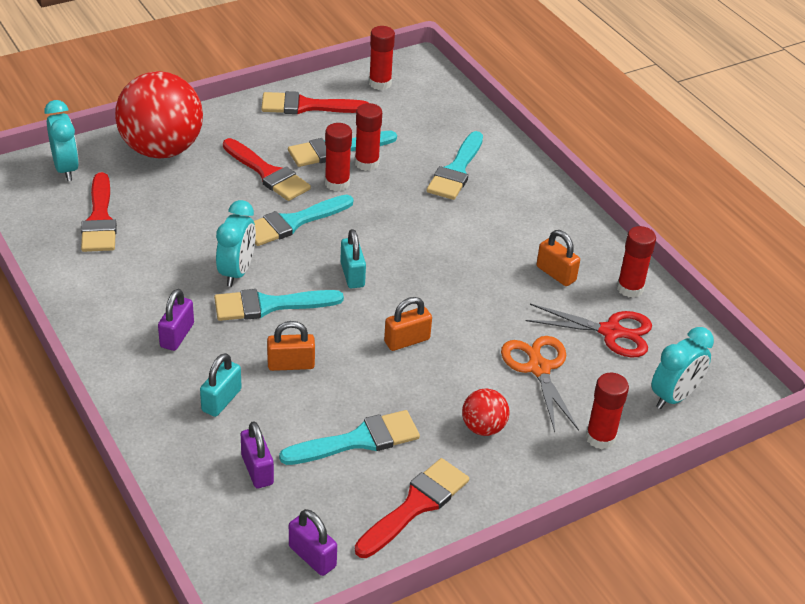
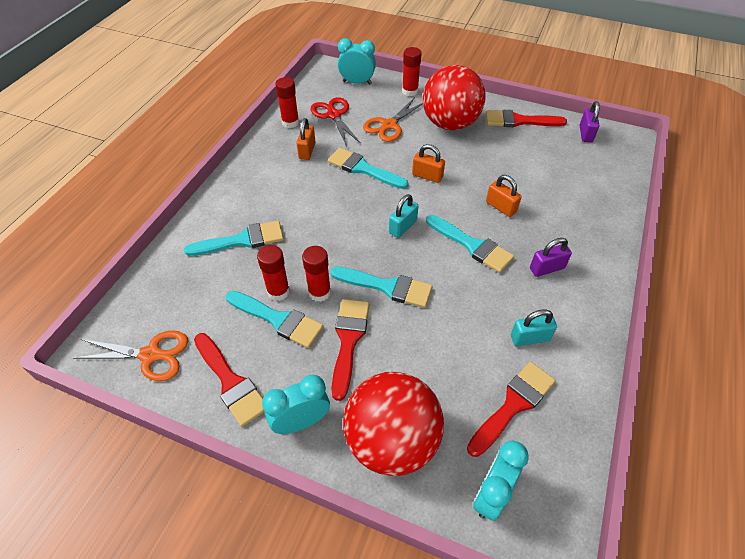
camera: 125 degrees left, 10 degrees up
turquoise padlock [200,353,242,417] -> turquoise padlock moved to [511,309,557,346]
turquoise clock [216,200,256,287] -> turquoise clock moved to [262,375,330,434]
purple padlock [241,421,274,488] -> none
turquoise brush [279,410,420,465] -> turquoise brush moved to [328,148,408,189]
red glue stick [369,26,395,90] -> orange scissors [73,330,188,381]
red ball [462,389,509,436] -> red ball [423,65,486,130], size x2.22

